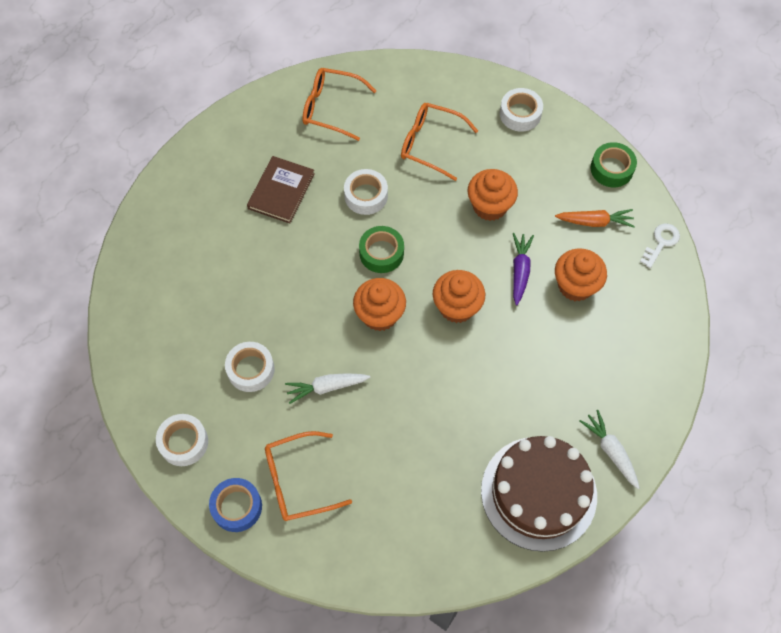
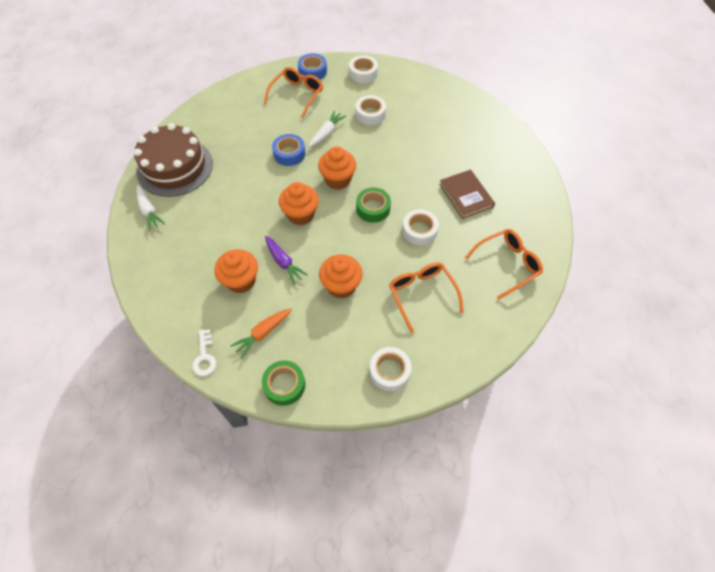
camera: 135 degrees right, 5 degrees down
orange glasses [401,103,478,181] -> orange glasses turned 90 degrees counterclockwise [389,262,464,333]
white carrot [579,410,640,489] -> white carrot turned 45 degrees clockwise [136,185,165,231]
none -> blue tape [272,134,305,166]

